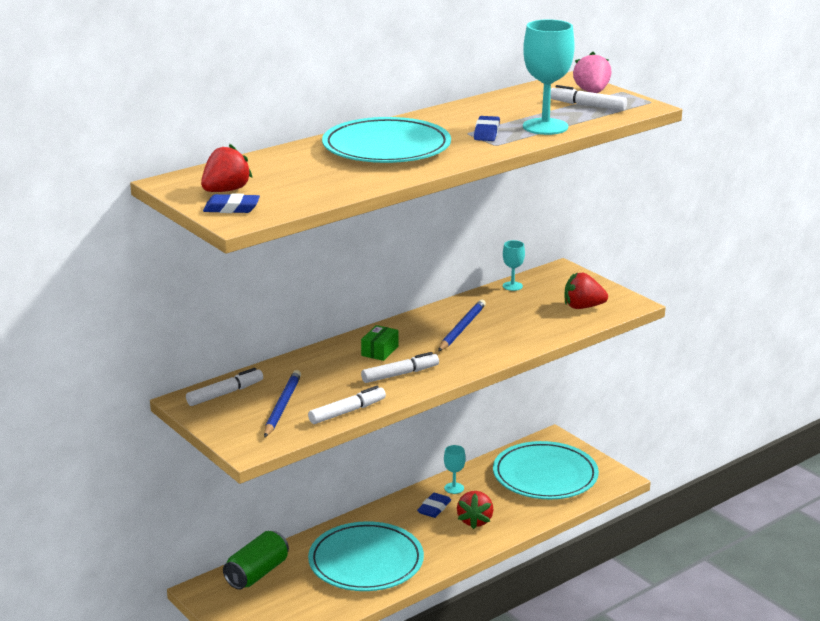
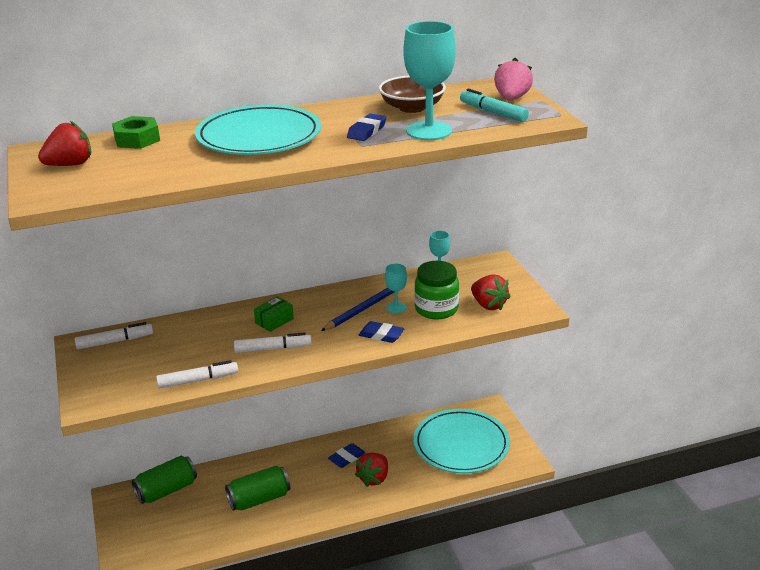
camera: 20 degrees right, 5 degrees up
blue eraser [203,193,260,213] -> blue eraser moved to [359,321,405,343]
blue pencil [264,370,301,438] -> none
turquoise plate [308,521,424,591] -> green can [225,466,290,511]
turquoise goblet [444,445,466,494] -> turquoise goblet moved to [385,264,407,313]
white marker [550,85,627,111] -> turquoise marker [460,89,529,122]
red strawberry [564,272,608,309] -> red strawberry turned 150 degrees counterclockwise [471,274,511,311]
none -> green nut [112,116,160,149]
none -> brown bowl [379,76,446,113]
none -> green jar [414,261,459,319]

